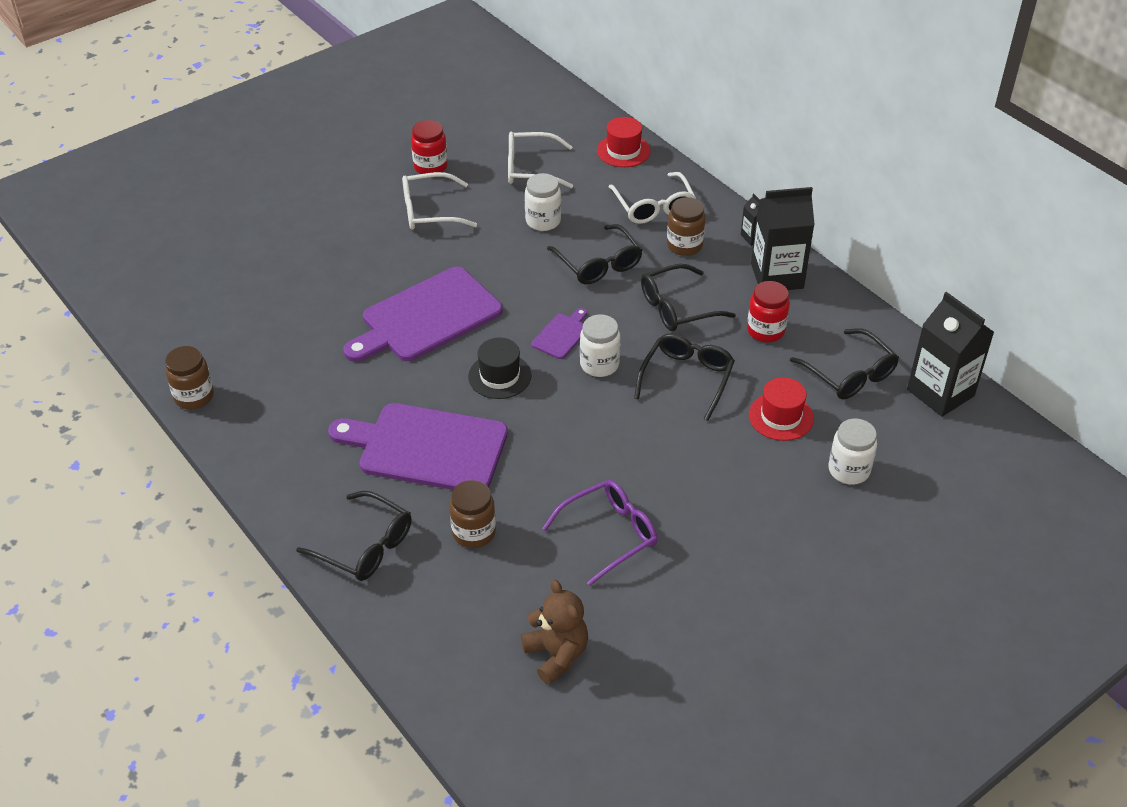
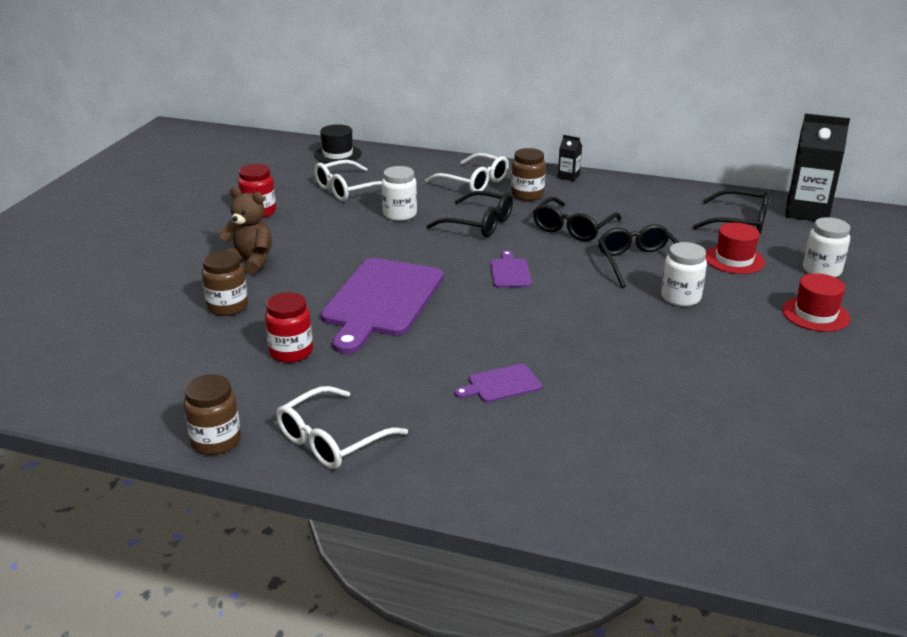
camera: 35 degrees left, 15 degrees down
black glasses [296,491,412,581] -> none
purple cutting board [328,403,508,490] -> purple cutting board [454,364,542,402], size x0.44
white glasses [402,172,477,230] -> white glasses moved to [276,386,408,469]
brown jar [449,480,496,548] -> brown jar moved to [202,251,248,316]
black hat [468,338,531,399] -> black hat moved to [314,124,362,163]
brown teddy bear [521,579,588,685] -> brown teddy bear moved to [219,187,272,275]
purple glasses [542,480,658,586] -> none
white jar [580,314,620,377] -> white jar moved to [661,242,707,306]
red hat [597,117,651,167] -> red hat moved to [782,273,850,332]
red jar [747,281,790,342] -> red jar moved to [265,292,313,363]
black carton [751,187,815,290] -> none

